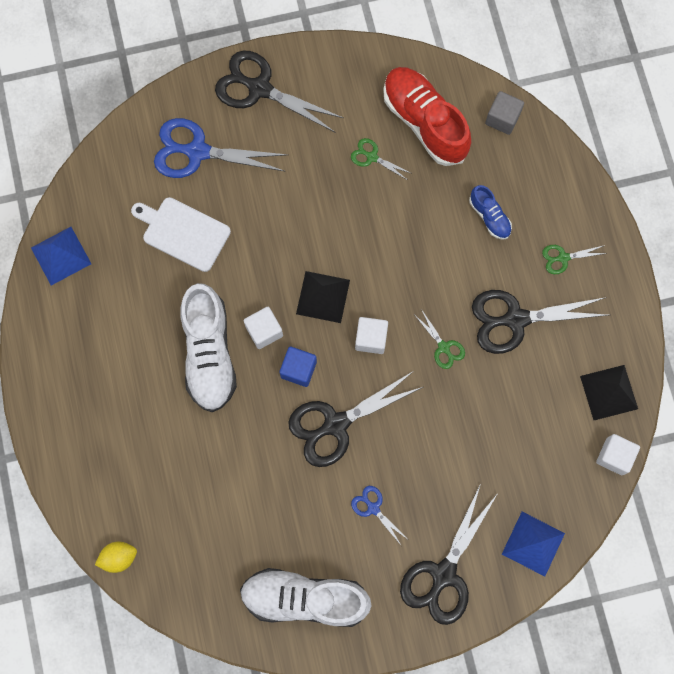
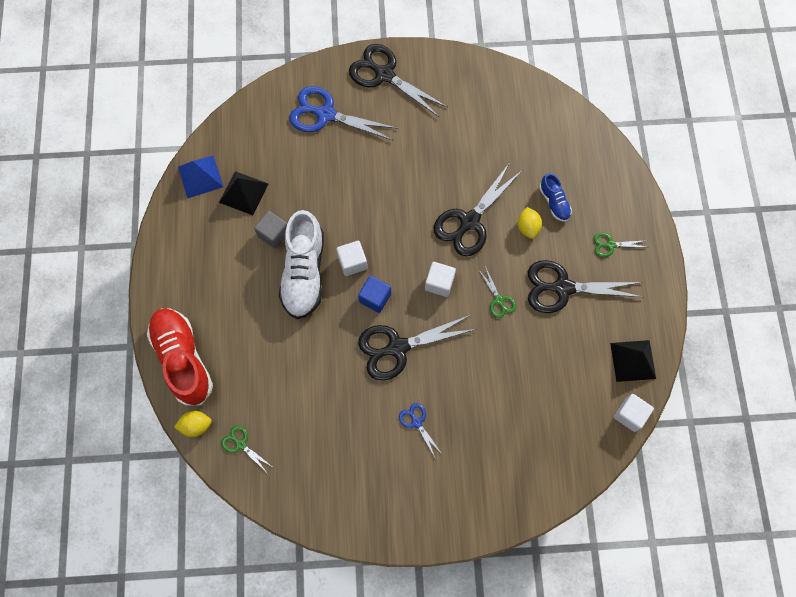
camera: 10 degrees right, 5 degrees down
white cutting board [131,197,231,272] -> none
white shoe [240,568,371,627] -> none
black pyramid [296,271,350,323] -> black pyramid moved to [219,171,268,215]
green scissors [351,138,411,180] -> green scissors moved to [221,425,271,471]
red shoe [383,67,471,166] -> red shoe moved to [147,308,213,406]
black scissors [400,486,498,625] -> black scissors moved to [433,164,521,256]
grey cube [485,91,524,135] -> grey cube moved to [254,211,287,249]
blue pyramid [502,512,565,576] -> none
none -> yellow lemon [518,207,542,239]

